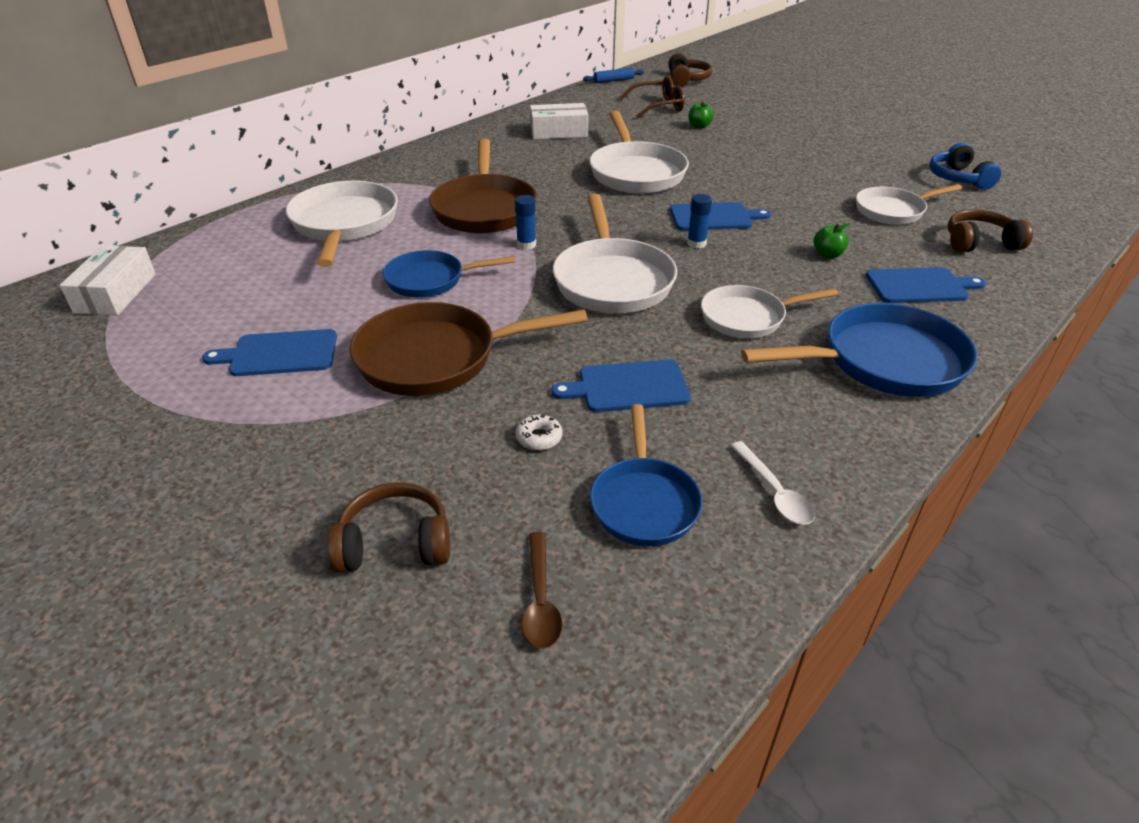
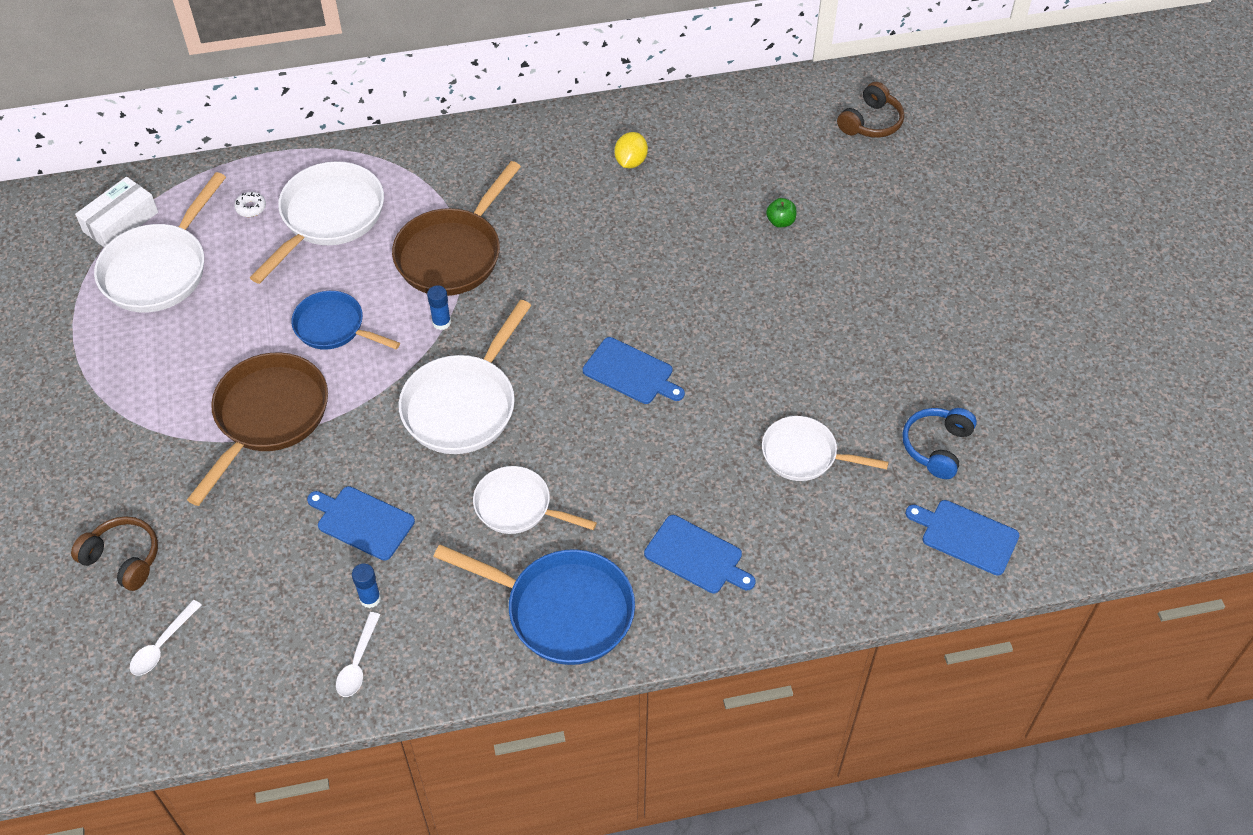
camera: 35 degrees right, 15 degrees up
blue cutting board [202,329,337,376] -> blue cutting board moved to [905,500,1019,576]
brown pan [349,302,588,396] -> brown pan turned 90 degrees clockwise [187,353,328,506]
white donut [516,414,563,450] -> white donut moved to [234,192,266,217]
brown spoon [521,532,562,649] -> white spoon [130,600,202,676]
white box [530,103,589,139] -> yellow lemon [615,132,648,168]
blue rolling pin [583,68,644,83] -> none
white pan [590,111,689,194] -> white pan moved to [94,172,226,312]
blue pan [590,404,703,546] -> none
brown glasses [619,76,685,119] -> none
blue glue stick [687,194,712,248] -> blue glue stick moved to [352,564,381,608]
green apple [814,223,851,259] -> none
brown headphones [948,209,1033,253] -> none

